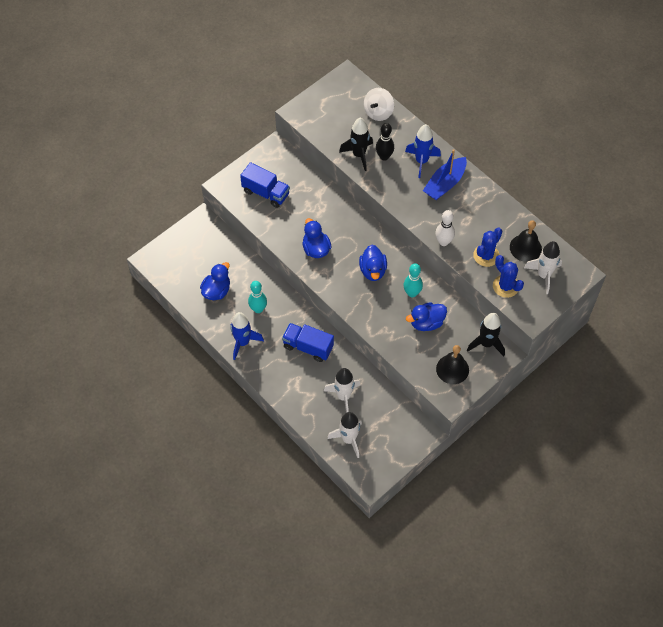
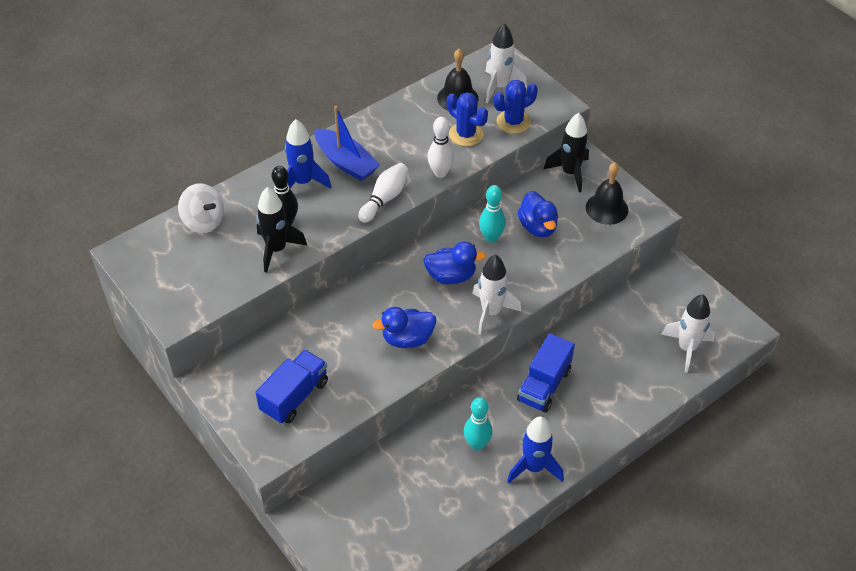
camera: 85 degrees left, 10 degrees down
blue duck [200,262,230,300] -> none
white rocket [324,368,360,413] -> white rocket moved to [472,255,521,335]
none -> white bowling pin [358,163,408,223]

